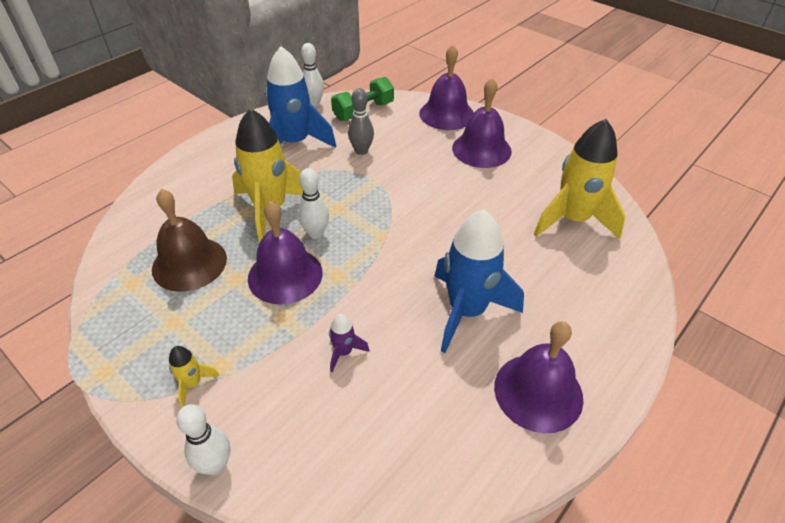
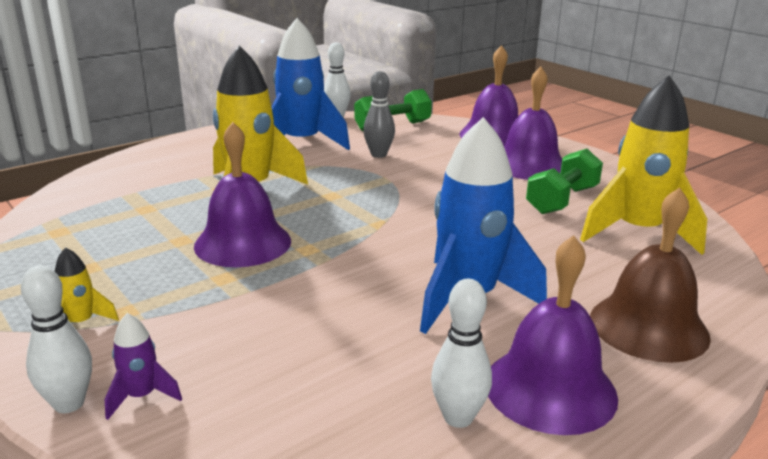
camera: 10 degrees right, 20 degrees down
brown bell [152,189,227,292] -> brown bell moved to [590,187,711,363]
white bowling pin [298,168,329,239] -> white bowling pin moved to [431,279,492,428]
purple rocket [329,314,369,372] -> purple rocket moved to [105,313,182,420]
none -> green dumbbell [526,149,603,214]

